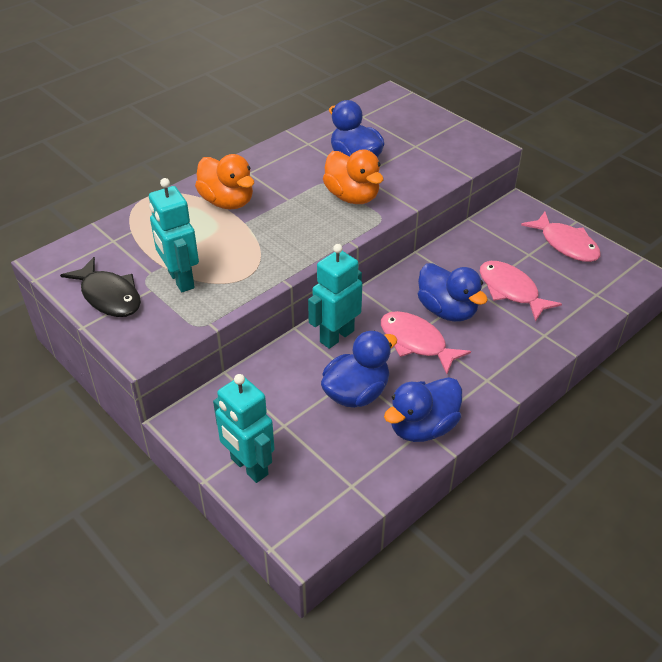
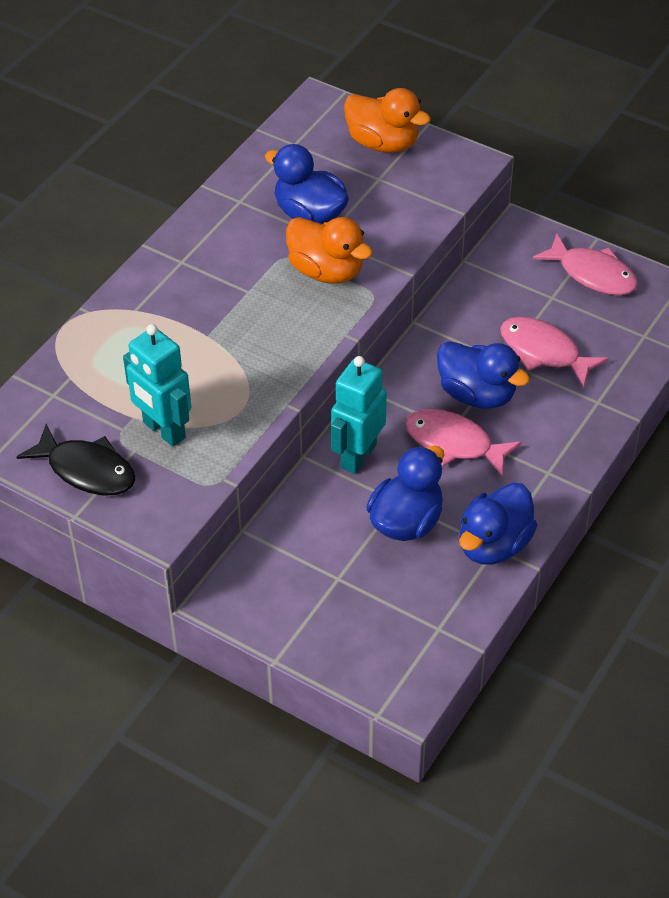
camera: 15 degrees left, 5 degrees up
orange duck [195,154,254,209] -> orange duck moved to [344,88,431,153]
turquoise robot [213,374,274,483] -> none

